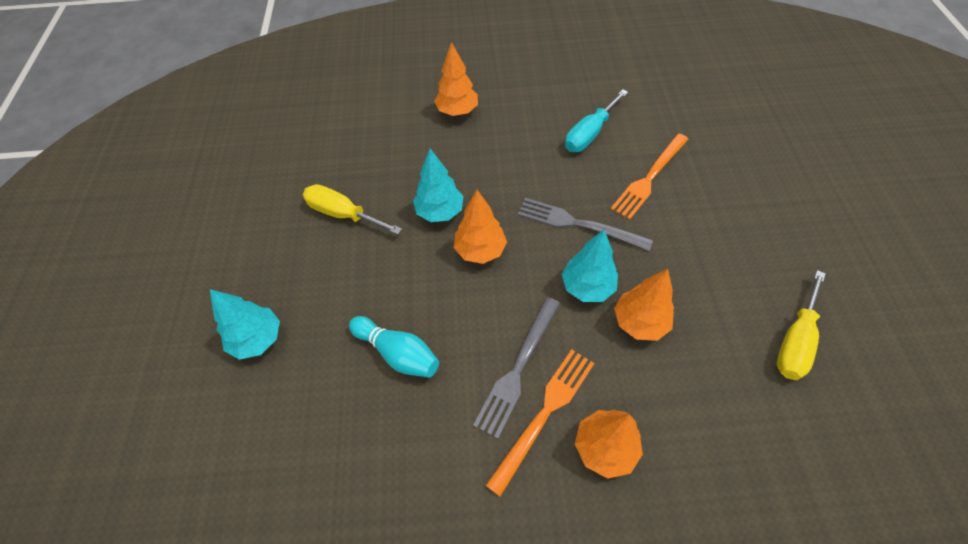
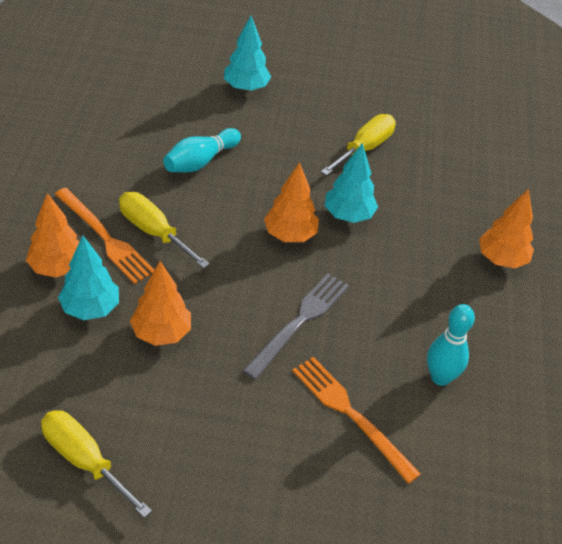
camera: 95 degrees right, 10 degrees down
grey fork [473,297,560,439] -> yellow screwdriver [119,192,210,269]
turquoise tree [562,230,618,302] -> turquoise tree moved to [58,235,119,320]
turquoise screwdriver [565,89,628,152] -> turquoise bowling pin [427,304,475,386]

